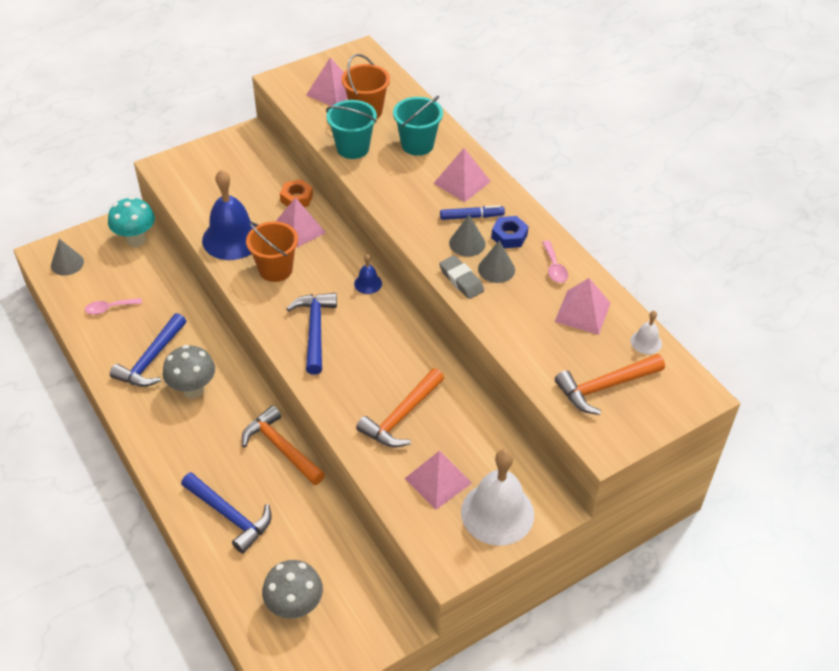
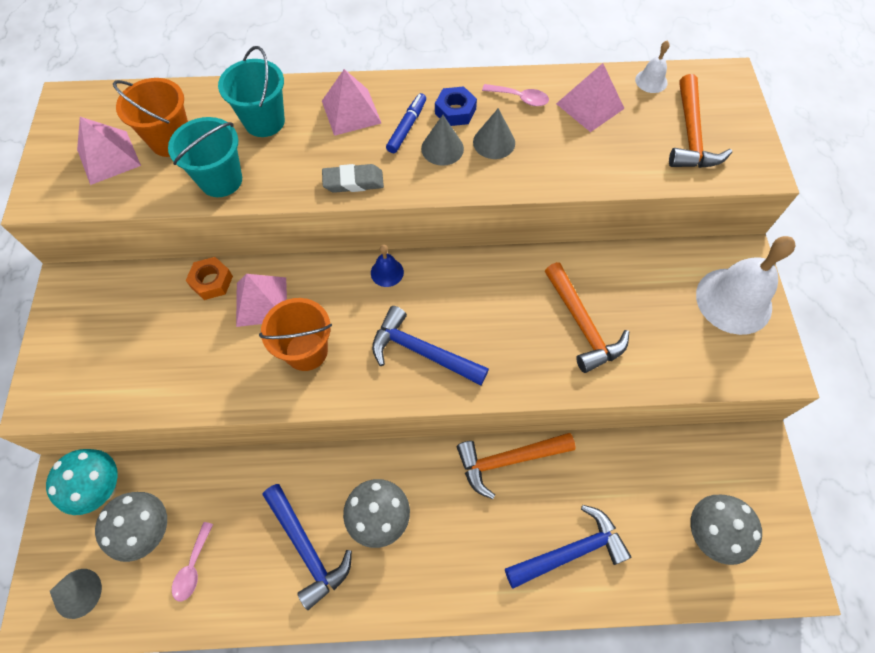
camera: 60 degrees left, 15 degrees up
blue bell [202,170,255,260] -> none
pink pyramid [404,451,472,510] -> none
grey eraser [439,255,484,299] -> grey eraser moved to [322,164,384,193]
none -> grey mushroom [95,492,167,562]

